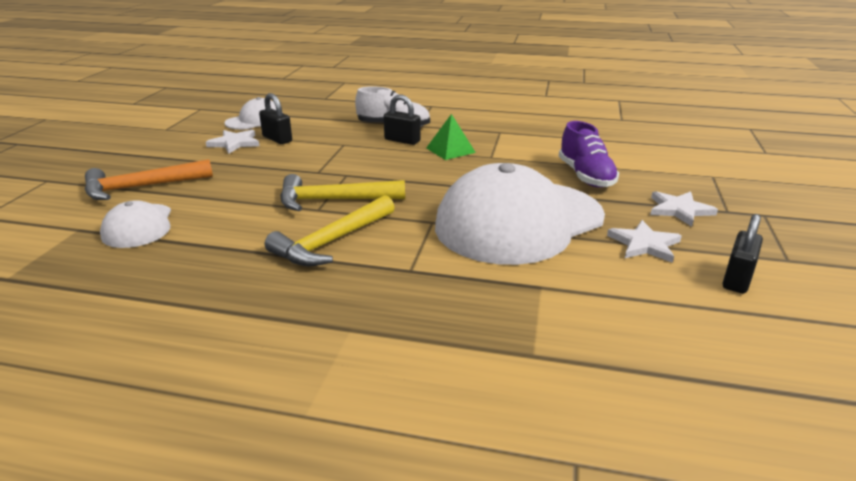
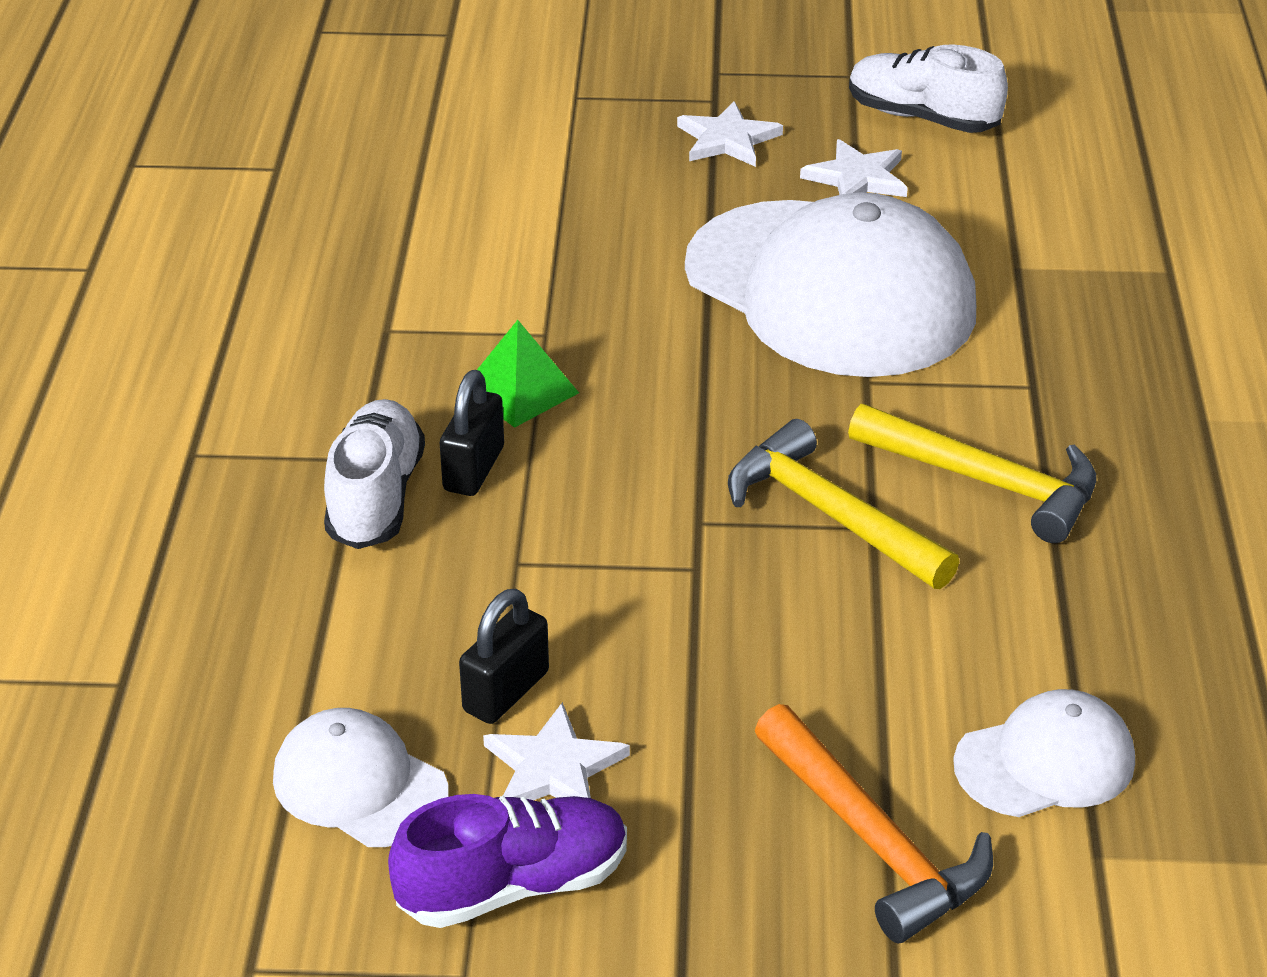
camera: 100 degrees left, 10 degrees up
yellow hammer [280,174,405,211] -> yellow hammer turned 150 degrees clockwise [728,419,959,589]
purple shoe [559,121,619,188] -> purple shoe moved to [388,794,627,928]
black padlock [723,214,763,293] -> white shoe [849,44,1008,133]

